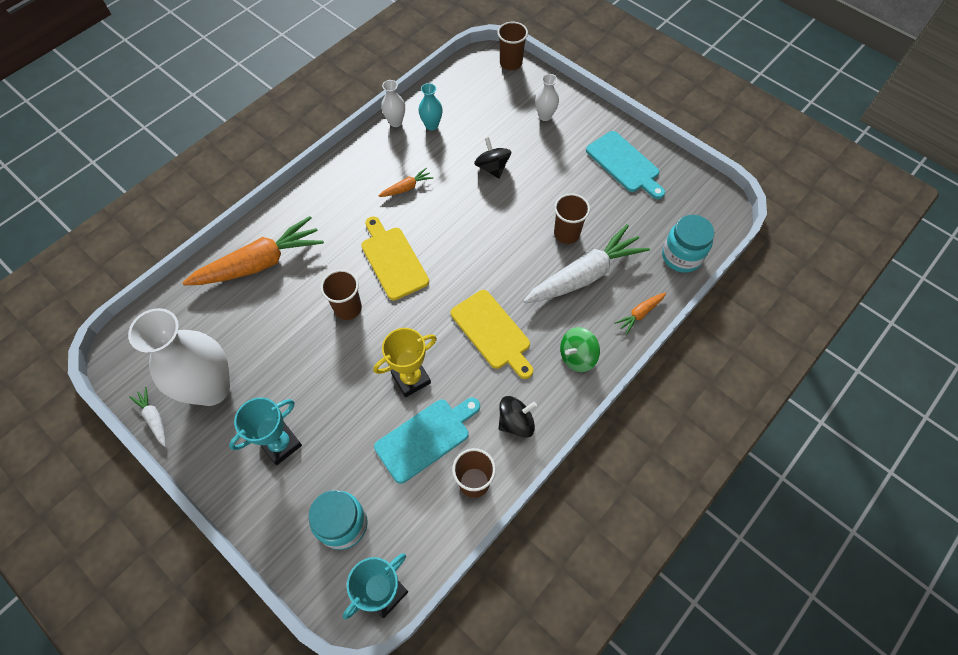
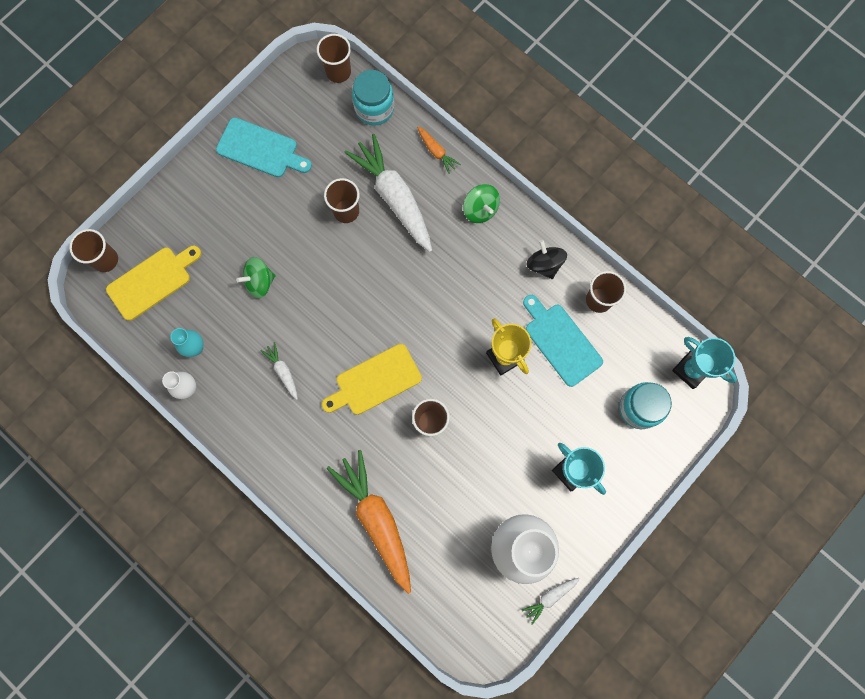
camera: 90 degrees left, 15 degrees up
orange carrot [378,168,434,197] -> white carrot [260,342,298,400]
yellow cutting board [451,290,533,379] -> yellow cutting board moved to [106,246,201,321]
black spinning top [474,137,511,179] -> green spinning top [236,257,276,299]
white vase [535,74,559,121] -> none
turquoise cutting board [586,131,665,199] -> turquoise cutting board turned 60 degrees clockwise [216,118,312,177]
none -> brown cup [317,34,351,83]

